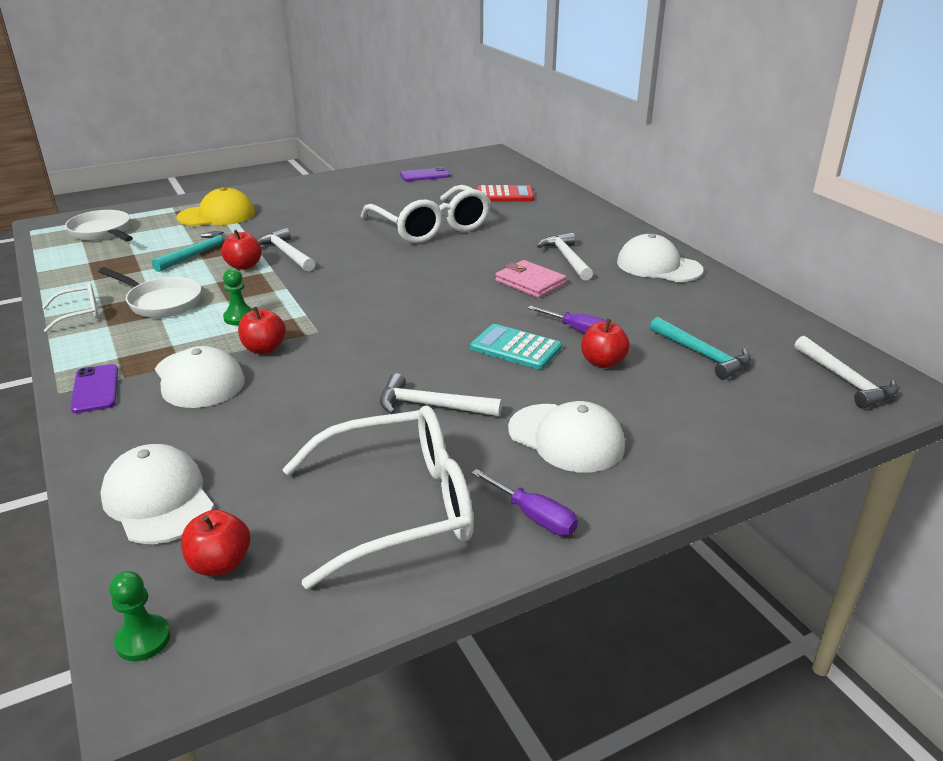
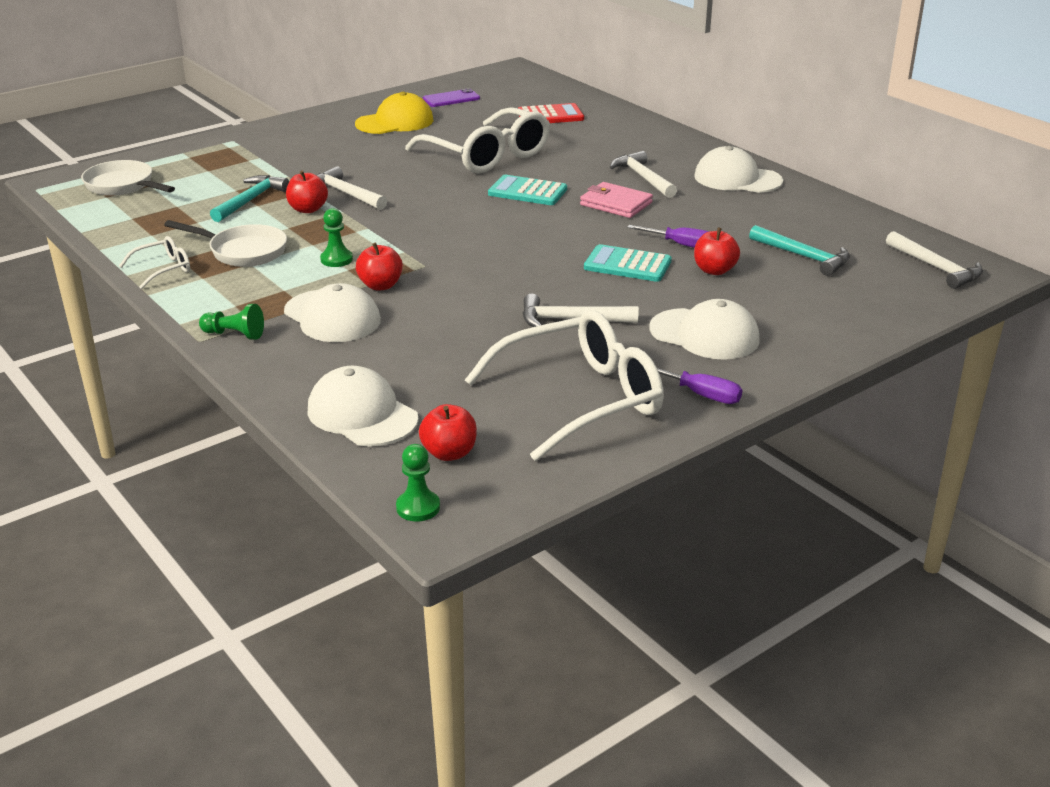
camera: 10 degrees left, 0 degrees up
purple phone [71,364,118,413] -> green pawn [199,304,264,340]
yellow cap [176,187,255,226] -> yellow cap moved to [355,92,434,134]
none -> turquoise calculator [488,175,567,205]

